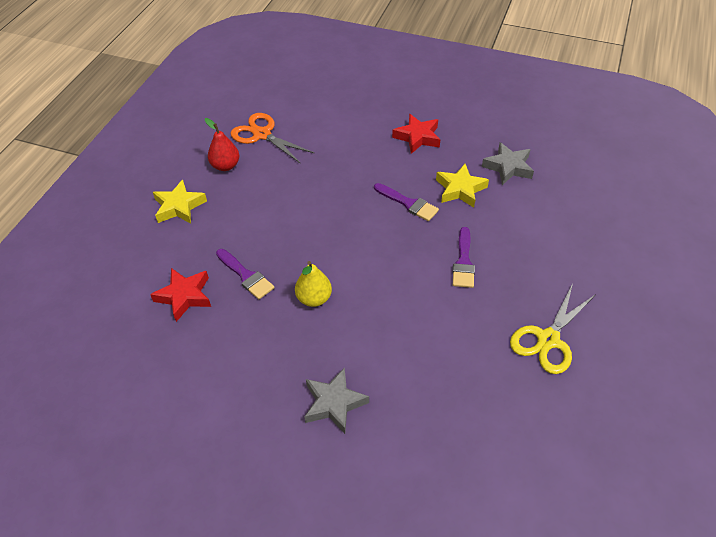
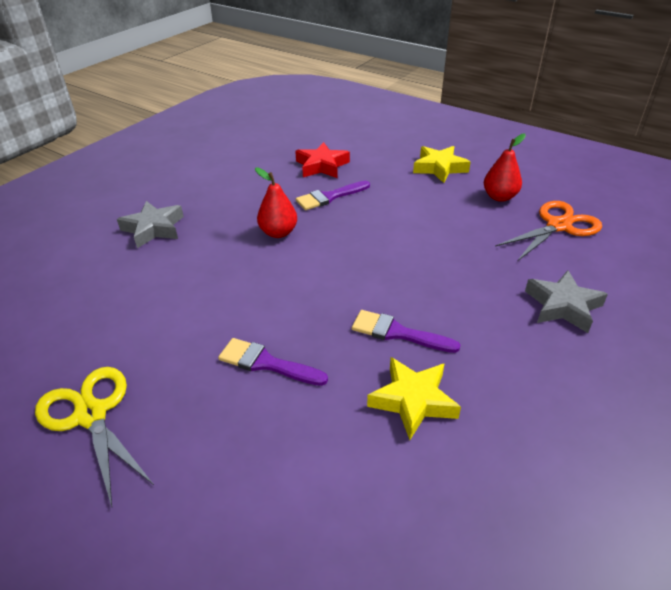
camera: 105 degrees right, 10 degrees down
yellow pear [295,261,332,307] -> red pear [255,168,297,238]
purple brush [374,183,439,221] -> purple brush turned 60 degrees clockwise [352,310,460,353]
red star [392,114,440,154] -> none
grey star [482,142,534,185] -> grey star moved to [525,270,608,333]

